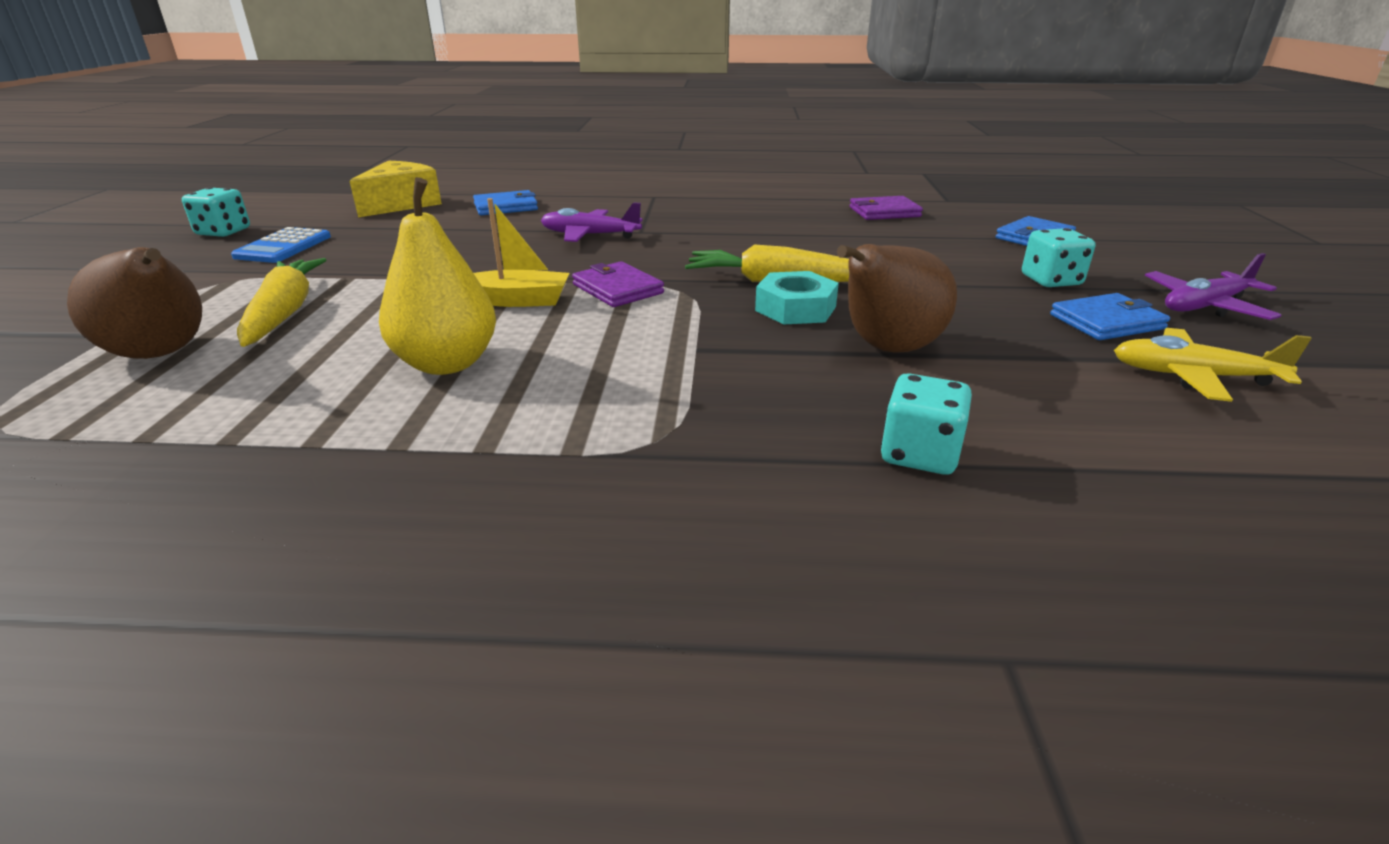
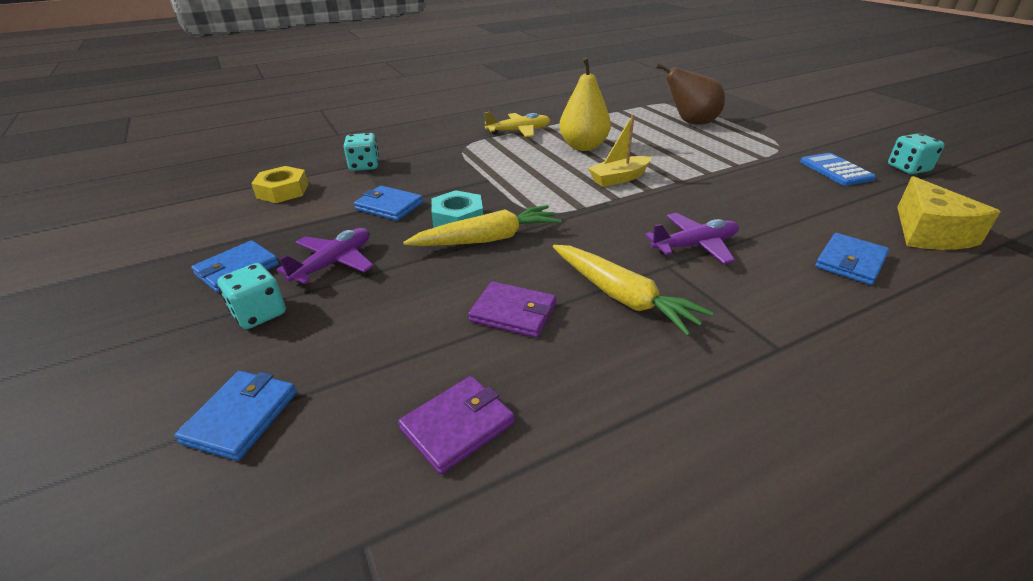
camera: 150 degrees right, 5 degrees up
yellow carrot [237,258,326,347] -> yellow carrot moved to [553,245,714,336]
purple wallet [572,261,664,307] -> purple wallet moved to [468,281,556,338]
brown pear [837,244,957,352] -> blue wallet [354,186,423,221]
yellow plane [1114,328,1312,402] -> yellow plane moved to [484,112,550,137]
purple plane [1145,253,1281,320] -> purple plane moved to [276,228,374,284]
none -> yellow nut [251,166,309,203]

